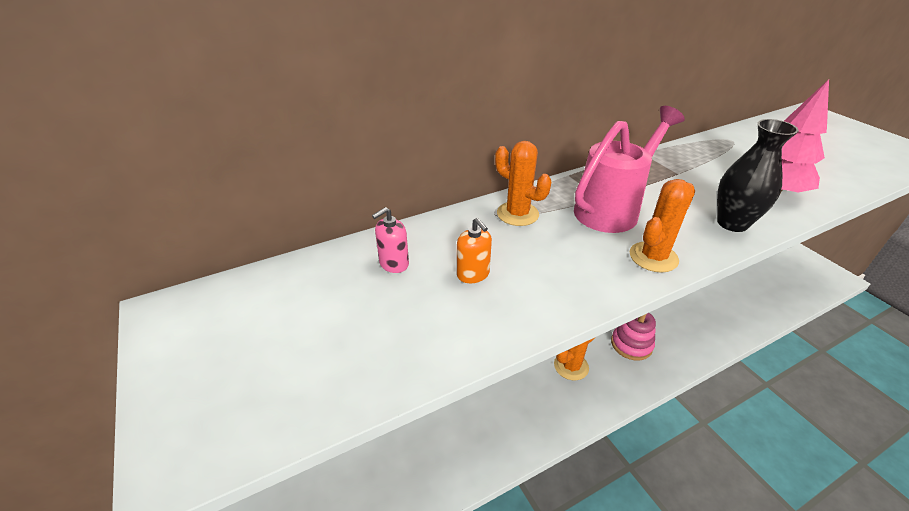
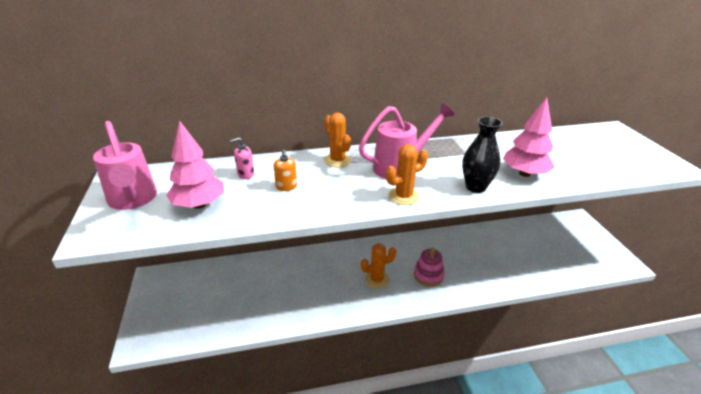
camera: 15 degrees right, 5 degrees down
none -> pink watering can [93,121,157,210]
none -> pink tree [166,121,224,209]

